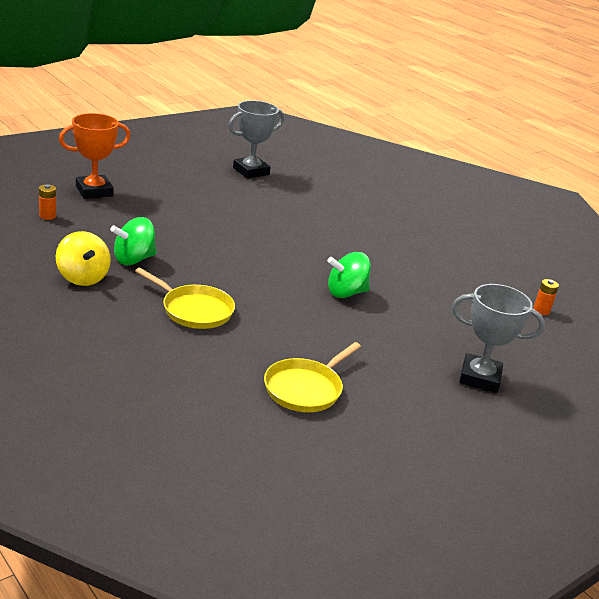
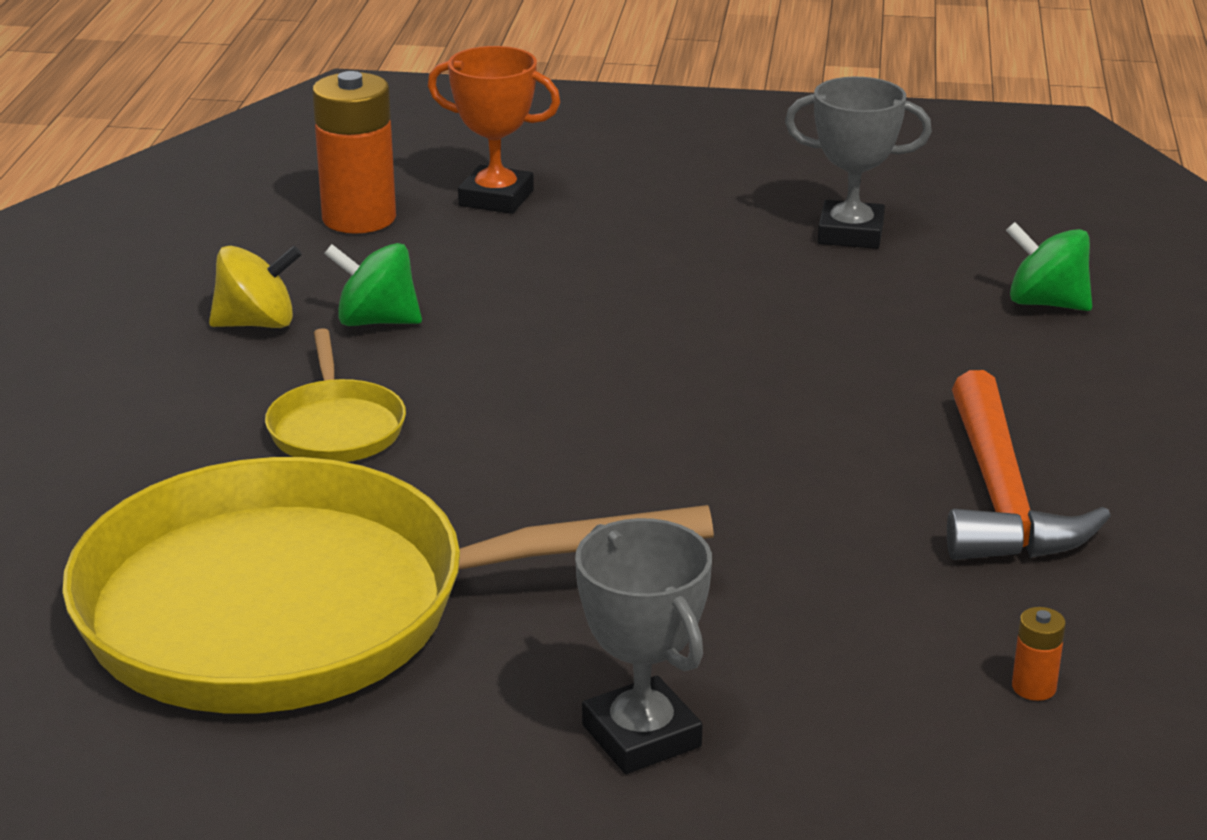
camera: 50 degrees right, 0 degrees up
orange battery [39,184,56,220] -> orange battery [312,71,396,234], size x2.41
yellow spinning top [56,231,111,286] -> yellow spinning top turned 120 degrees counterclockwise [209,246,302,328]
yellow pan [264,342,361,412] -> yellow pan [62,457,714,713], size x2.44
green spinning top [327,252,371,298] -> green spinning top moved to [1006,222,1092,311]
none -> orange hammer [947,370,1111,560]

